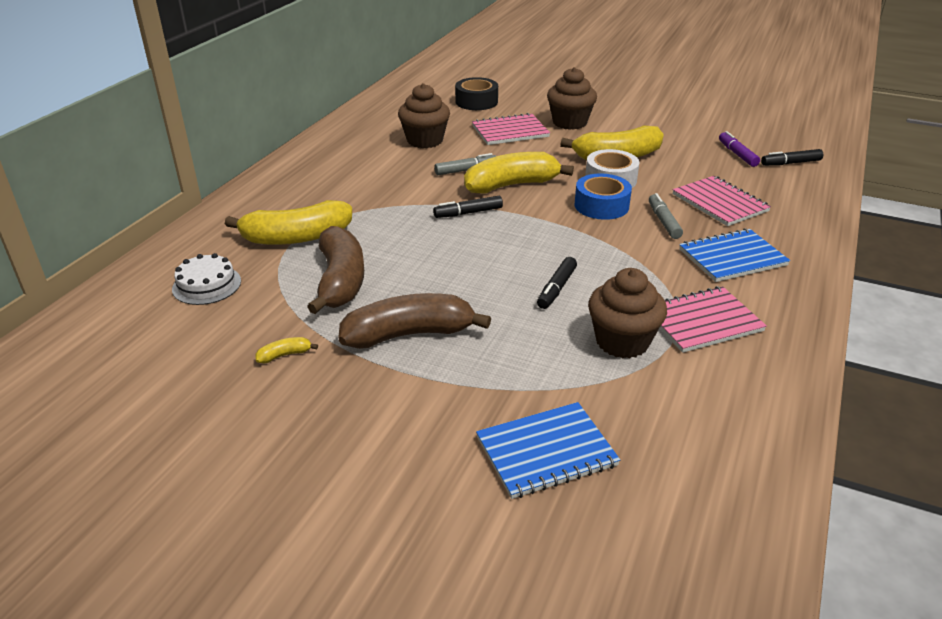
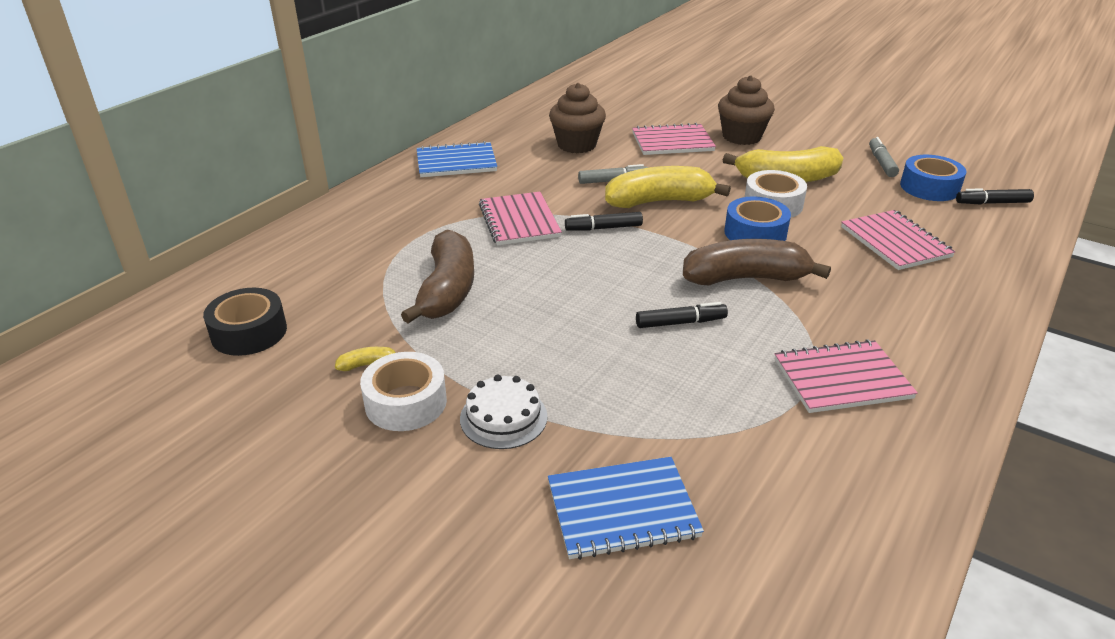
camera: 10 degrees right, 0 degrees up
white cake [172,253,241,305] -> white cake moved to [460,375,548,449]
yellow banana [225,200,352,245] -> none
brown banana [338,293,491,349] -> brown banana moved to [683,239,831,286]
black tape [455,77,498,110] -> black tape moved to [203,288,287,356]
black marker [537,257,577,309] -> black marker turned 135 degrees counterclockwise [636,302,728,328]
brown cupcake [588,268,667,358] -> none
grey marker [649,193,683,239] -> grey marker moved to [869,137,899,177]
blue notebook [679,228,790,282] -> blue notebook moved to [416,141,497,177]
purple marker [719,131,760,167] -> blue tape [900,155,966,201]
none -> white tape [360,352,447,431]
none -> pink notebook [479,192,562,246]

